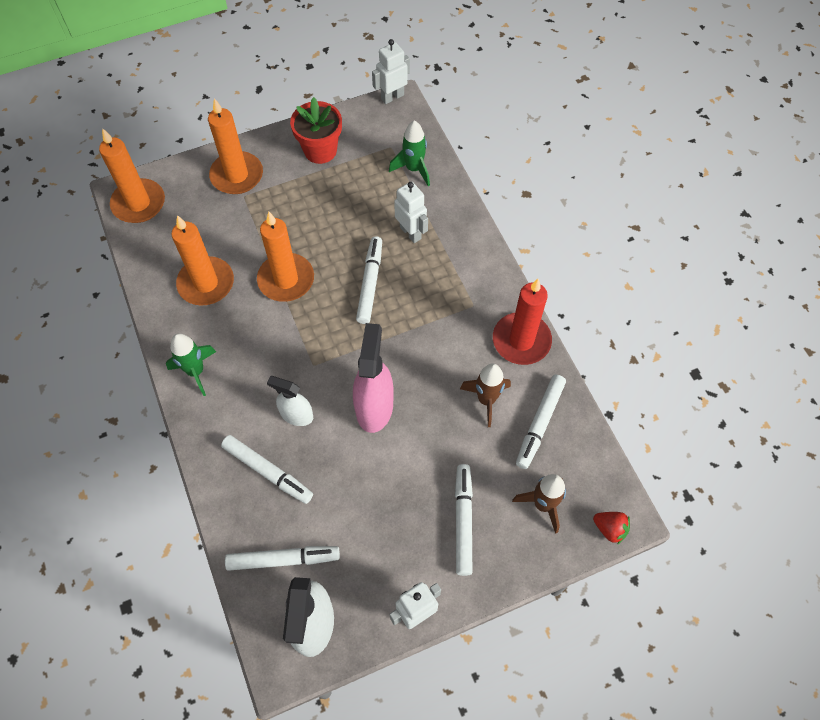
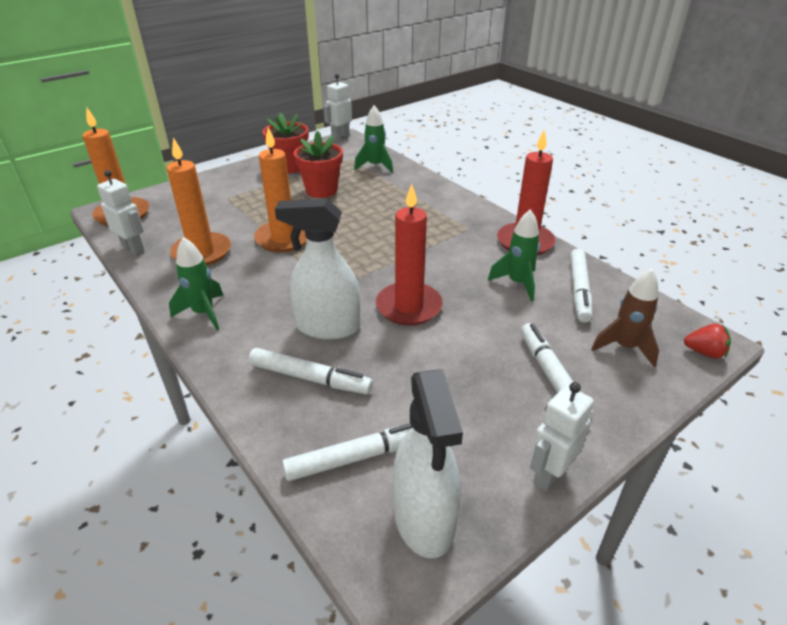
camera: 15 degrees left, 25 degrees down
orange candle [208,98,263,194] -> none
white spray bottle [267,376,313,426] -> white spray bottle [275,198,360,340], size x1.64
pink spray bottle [353,323,394,433] -> red candle [376,184,443,325]
white marker [356,236,382,324] -> none
white robot [394,181,428,243] -> white robot moved to [97,170,145,255]
brown rocket [460,363,511,427] -> green rocket [488,209,540,301]
none -> red flower pot [294,131,343,198]

